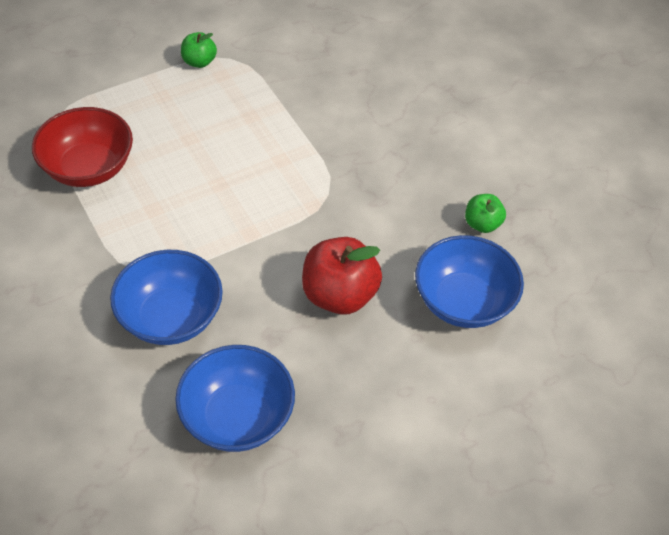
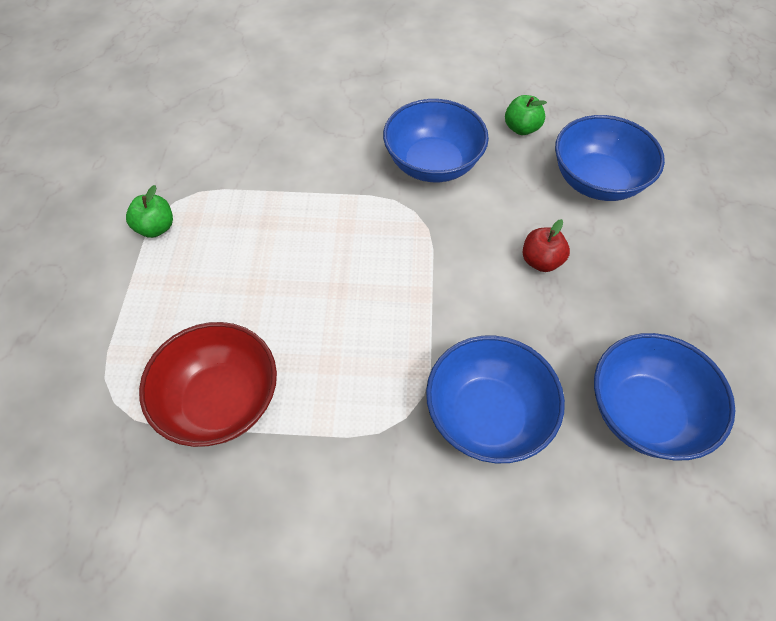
camera: 55 degrees left, 5 degrees up
red apple [302,237,382,315] -> red apple [523,219,570,272], size x0.54
none -> blue bowl [383,99,489,182]

